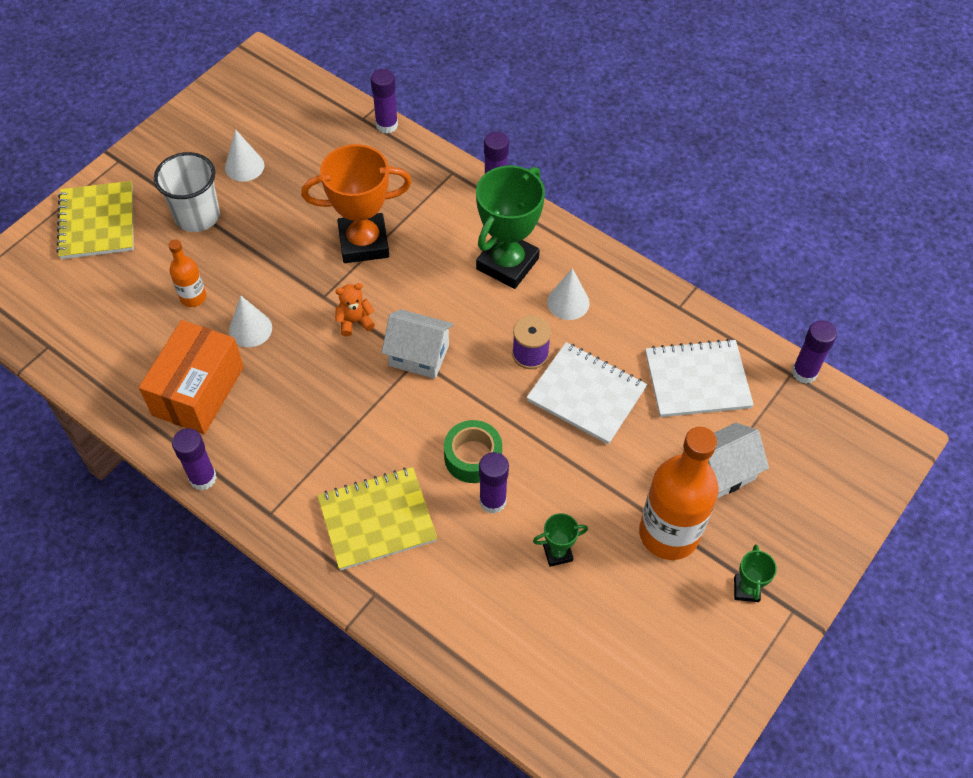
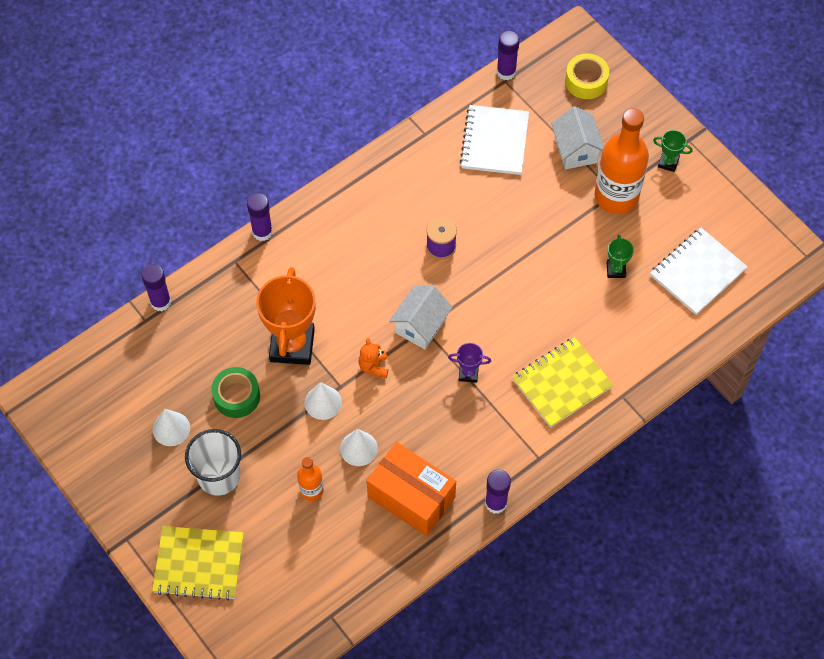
camera: 75 degrees left, 5 degrees up
yellow notebook [317,467,438,571] -> yellow notebook turned 60 degrees clockwise [512,337,614,428]
green tape [444,420,502,483] -> green tape moved to [211,367,260,418]
green trophy [476,166,545,289] -> none
purple glue stick [479,452,509,514] -> none
white notebook [527,342,647,444] -> white notebook moved to [650,228,748,315]
white cone [547,268,590,320] -> white cone moved to [305,382,342,420]
none -> purple trophy [448,343,491,383]
none -> yellow tape [565,54,609,99]

